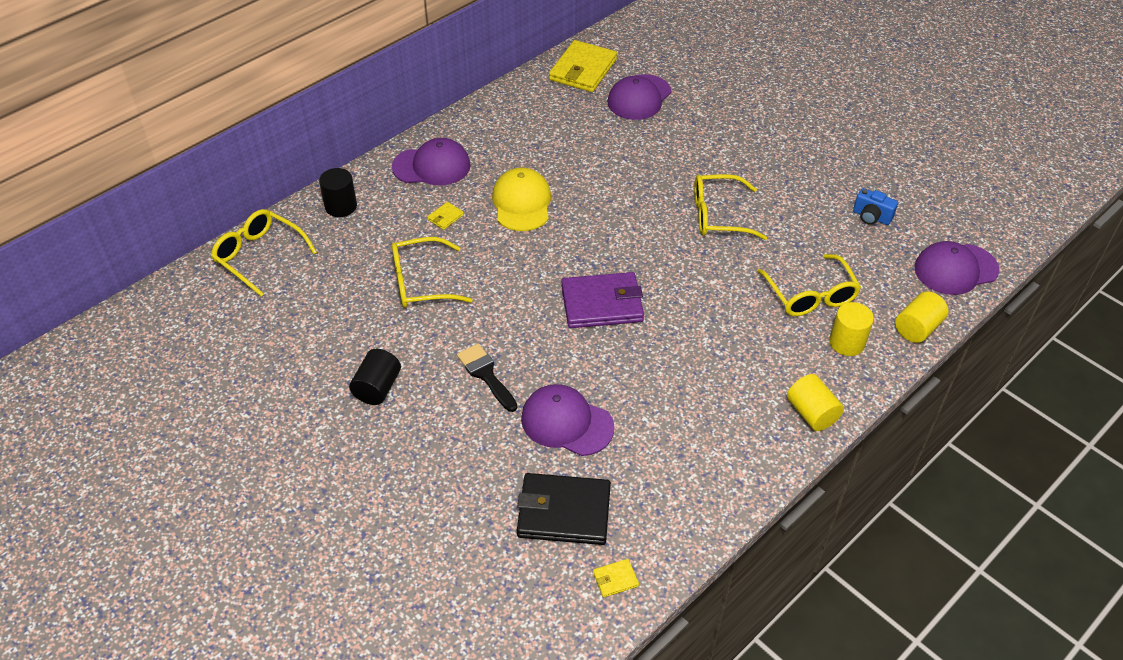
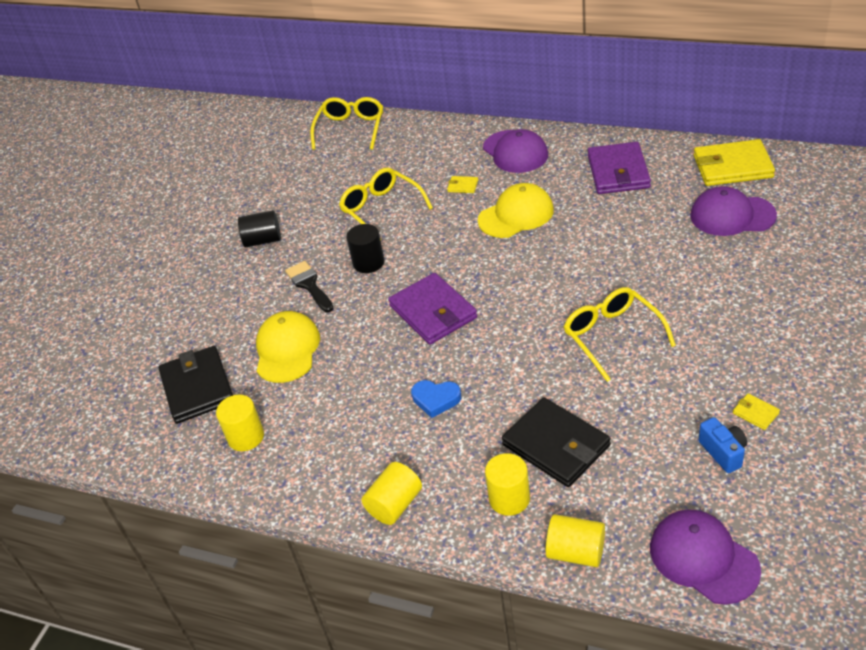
camera: 70 degrees right, 5 degrees down
black cylinder [319,168,357,217] -> black cylinder moved to [346,224,385,273]
black brush [457,344,517,412] -> black brush turned 60 degrees counterclockwise [285,261,334,312]
purple cap [521,384,614,456] -> yellow cap [256,311,320,383]
yellow wallet [593,559,639,597] -> yellow wallet moved to [733,393,780,430]
yellow glasses [757,254,861,316] -> black wallet [502,397,611,487]
blue camera [853,188,898,225] -> blue camera turned 150 degrees clockwise [699,417,747,473]
none -> yellow cylinder [216,395,264,451]
none -> blue heart [411,380,461,418]
none -> purple wallet [588,142,651,194]

